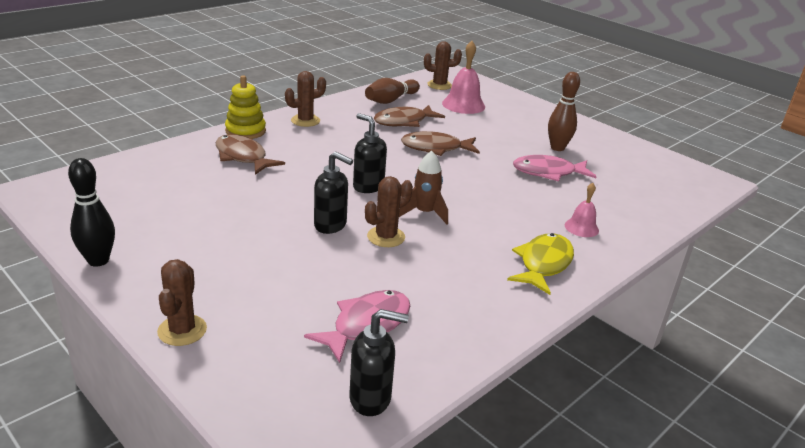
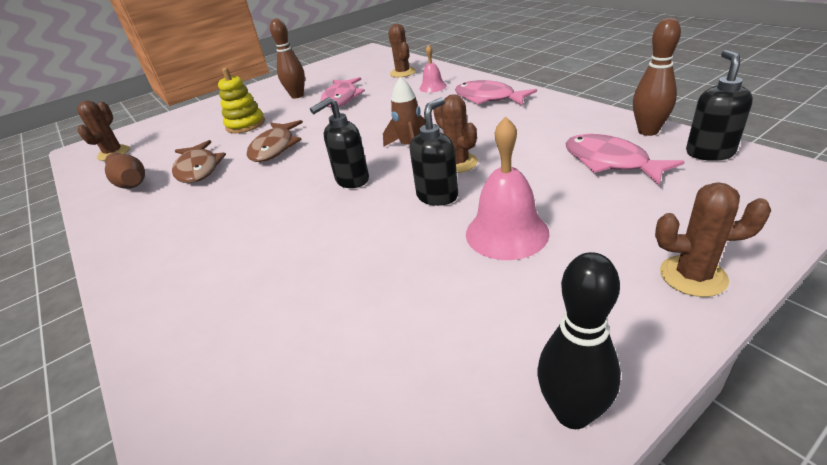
camera: 75 degrees left, 5 degrees up
brown fish [216,134,285,175] -> none
yellow stacking toy [225,75,266,139] -> yellow stacking toy moved to [218,68,265,133]
brown cactus [285,71,326,127] -> brown cactus moved to [388,24,416,78]
pink bell [442,41,485,114] -> pink bell moved to [466,116,550,260]
yellow fish [507,233,574,295] -> pink fish [455,80,537,105]
none -> brown bowling pin [633,18,681,136]

